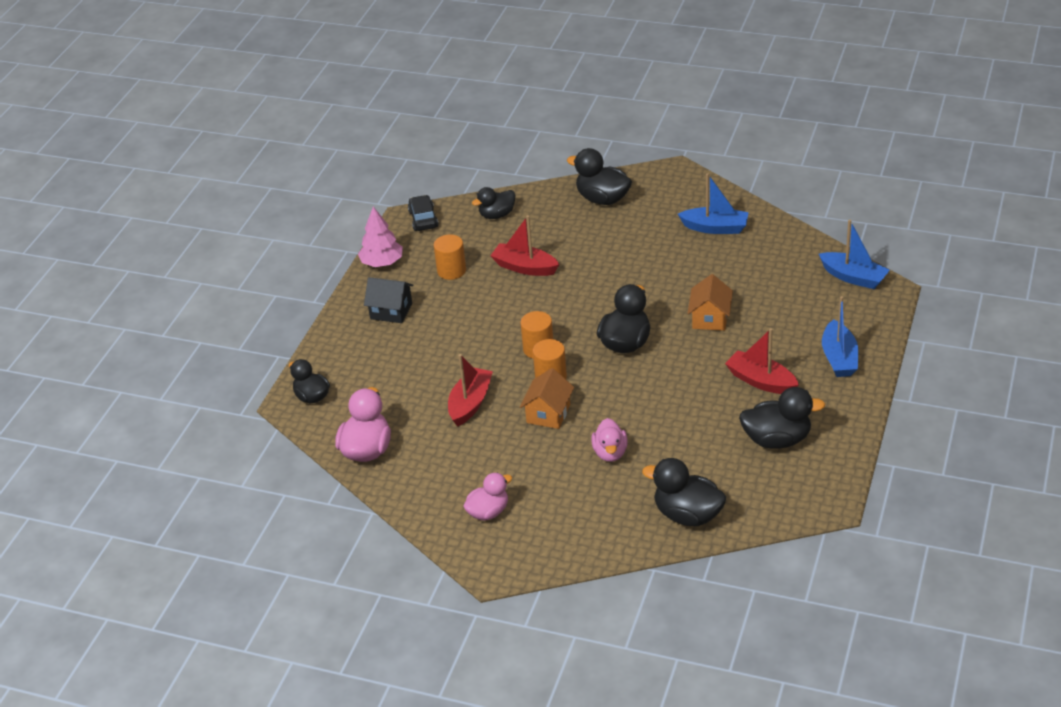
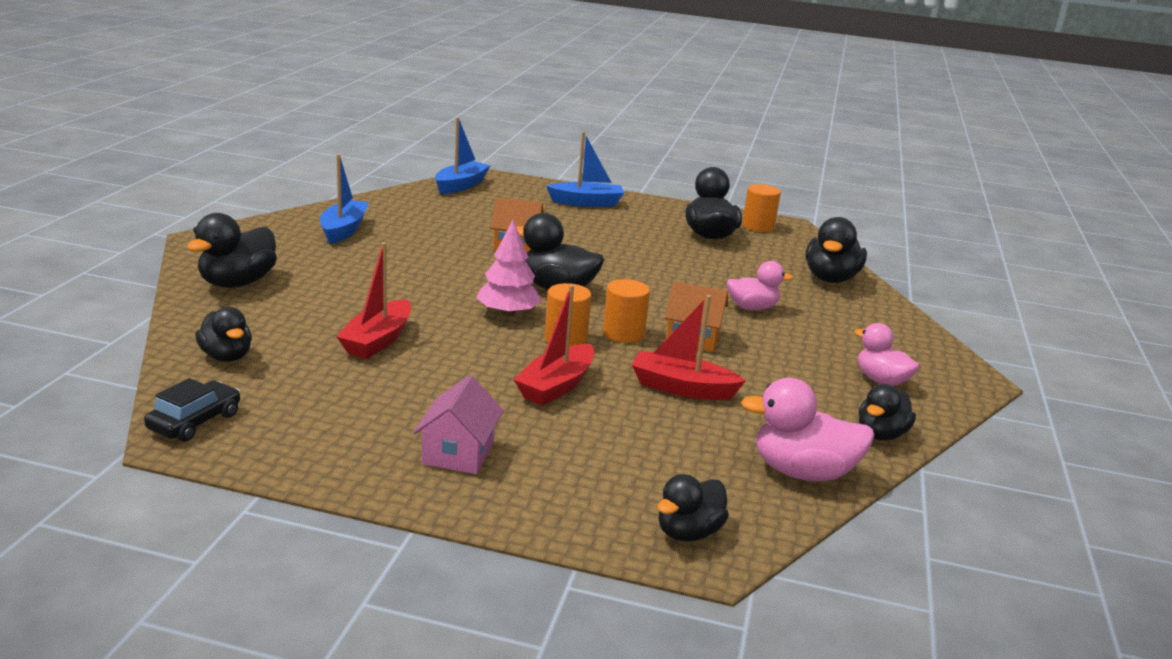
camera: 100 degrees left, 15 degrees down
pink tree [358,207,403,267] -> pink tree moved to [476,220,542,317]
black house [364,277,413,323] -> pink house [413,375,504,474]
black car [408,195,439,231] -> black car turned 135 degrees clockwise [144,378,240,442]
orange cylinder [434,234,466,280] -> orange cylinder moved to [742,184,781,232]
red boat [725,328,799,394] -> red boat moved to [514,285,595,406]
none -> black duck [859,384,916,441]

